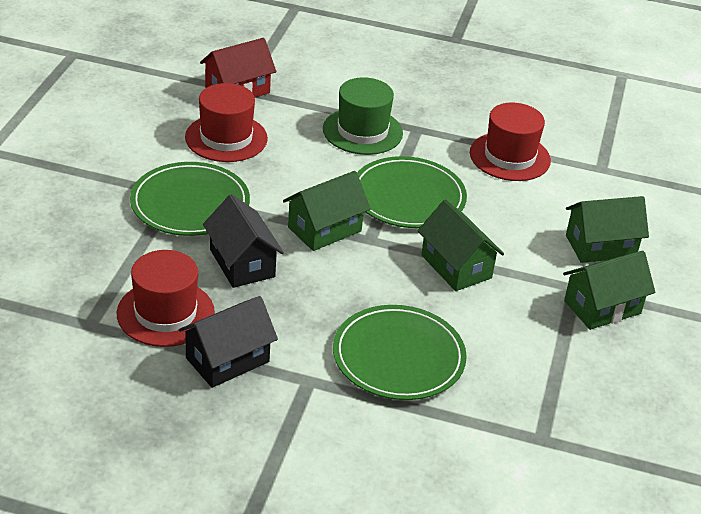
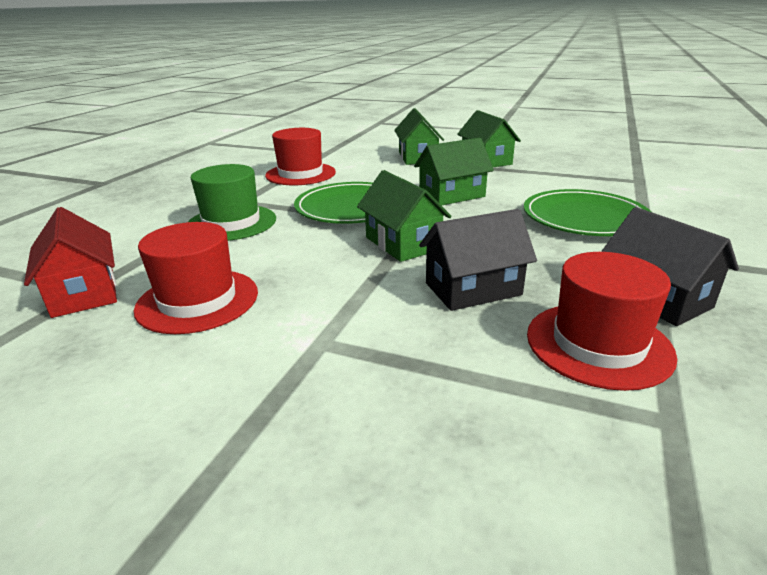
camera: 80 degrees left, 10 degrees down
green plate [130,162,250,236] -> none

